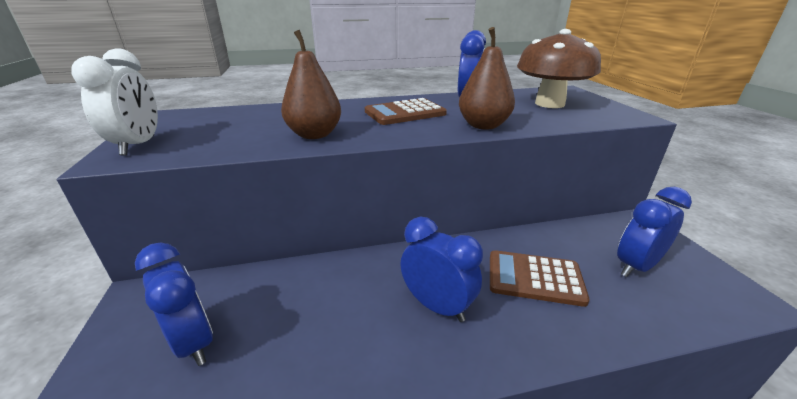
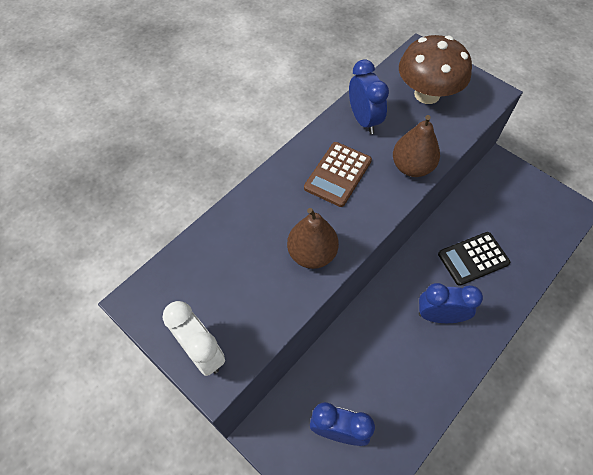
camera: 35 degrees left, 30 degrees up
brown calculator [490,250,590,307] -> black calculator [438,232,510,286]
blue clock [617,187,692,277] -> none

